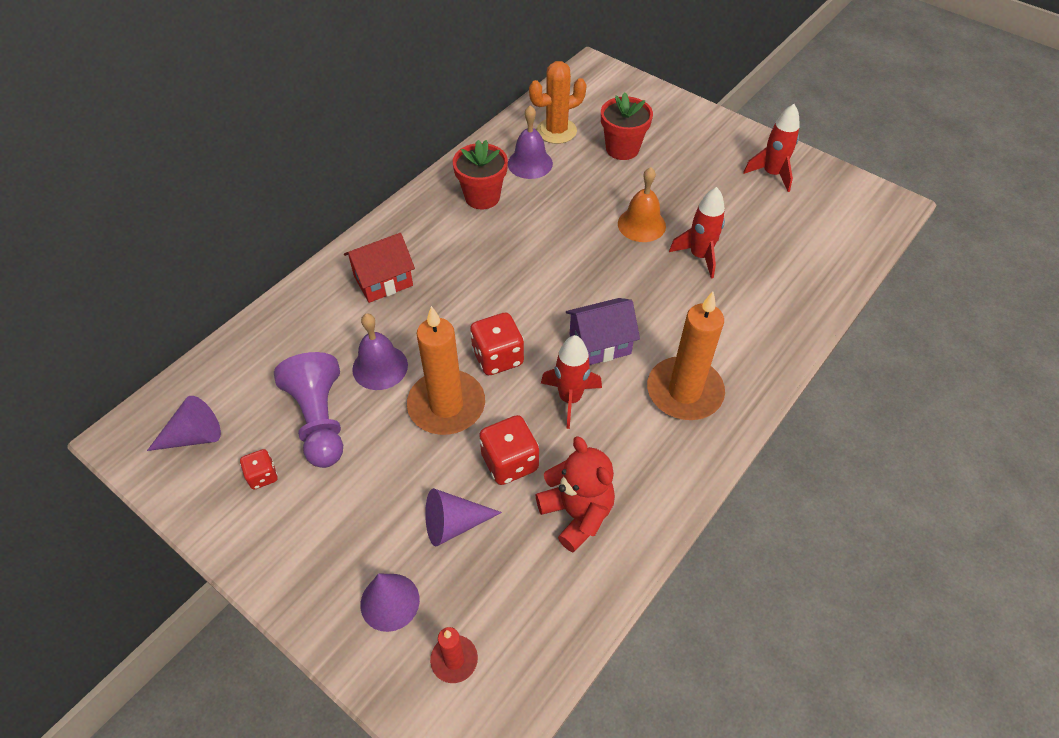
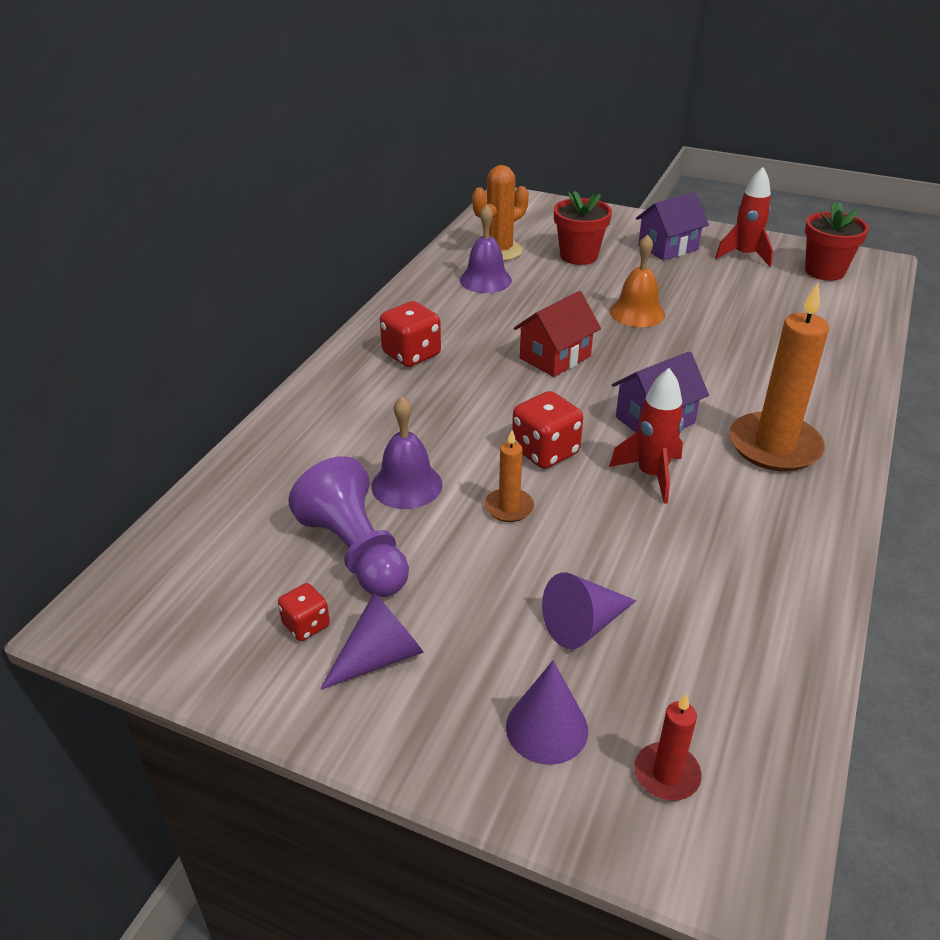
camera: 15 degrees left, 15 degrees down
purple cone [147,396,221,451] -> purple cone moved to [320,593,424,690]
red house [344,233,415,303] -> red house moved to [514,291,601,377]
orange candle [407,306,485,435] -> orange candle [485,430,534,522], size x0.50
red flower pot [453,140,508,209] -> red flower pot moved to [805,202,869,281]
red dice [479,415,539,485] -> red dice moved to [380,301,441,367]
red teddy bear [536,436,615,552] -> none
red rocket [669,187,725,279] -> none
none -> purple house [636,192,709,261]

